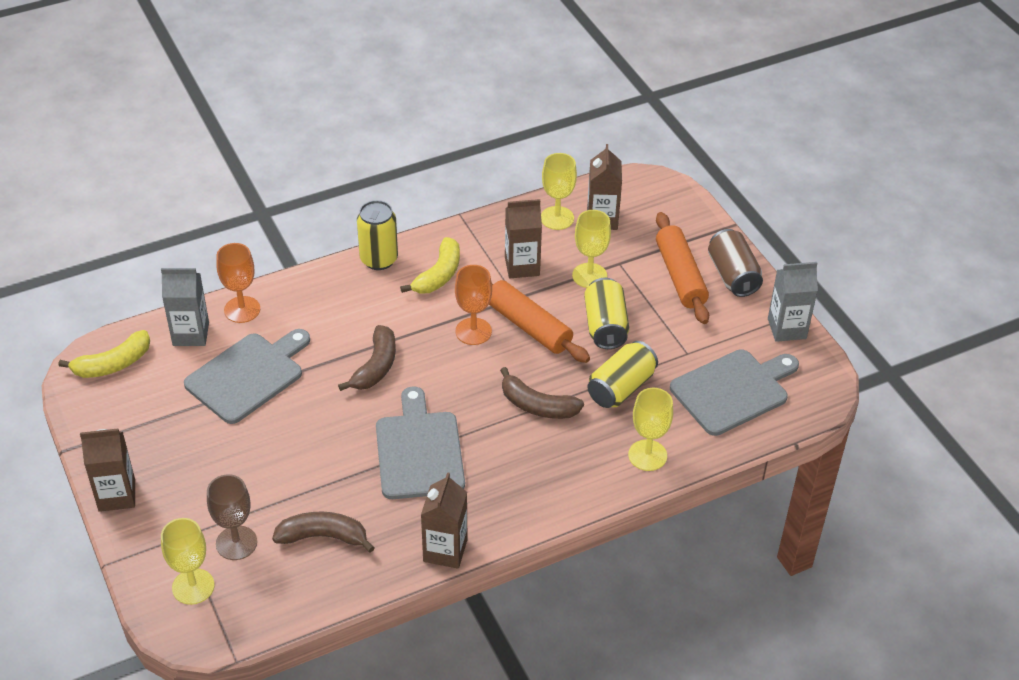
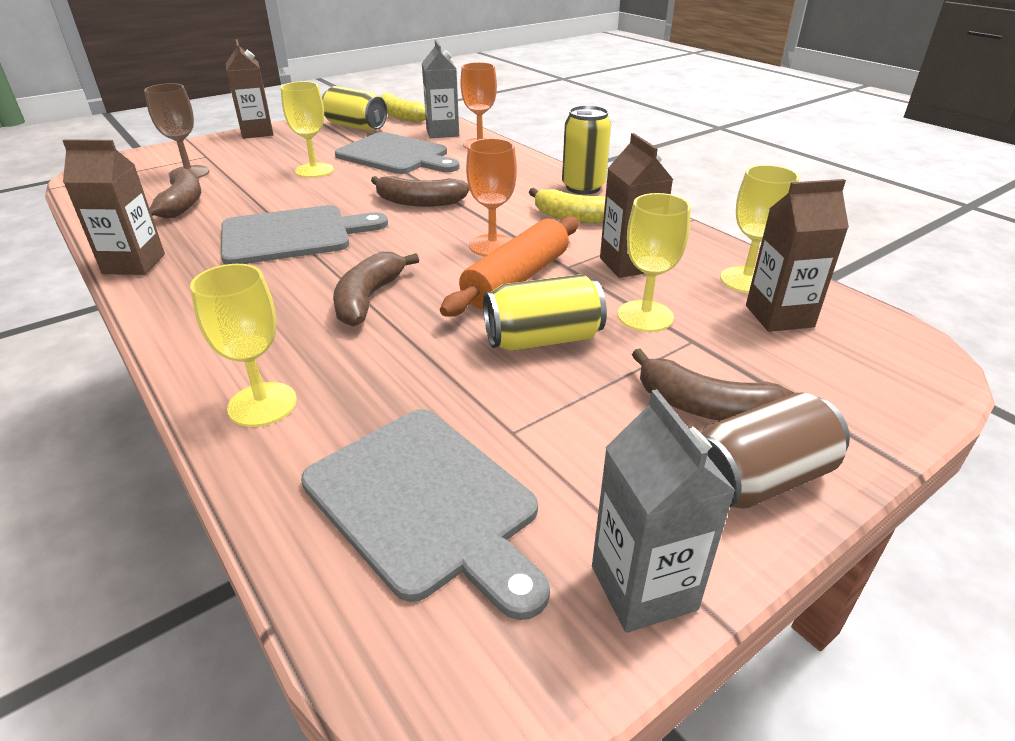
camera: 80 degrees right, 10 degrees down
yellow goblet [161,518,214,605] -> yellow goblet moved to [281,81,334,178]
yellow can [587,341,658,408] -> yellow can moved to [322,86,387,131]
orange rolling pin [656,212,709,324] -> brown banana [632,349,794,421]

